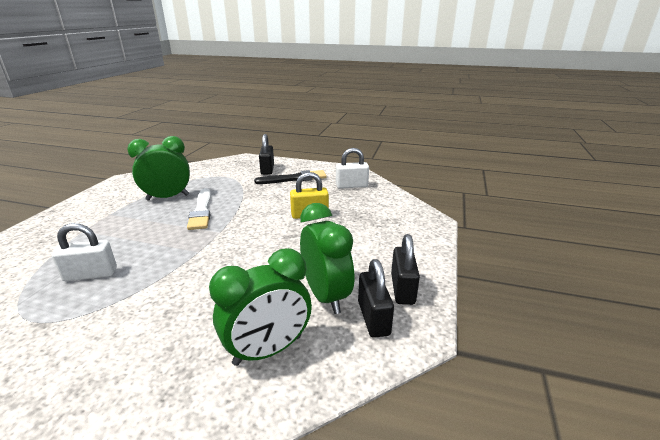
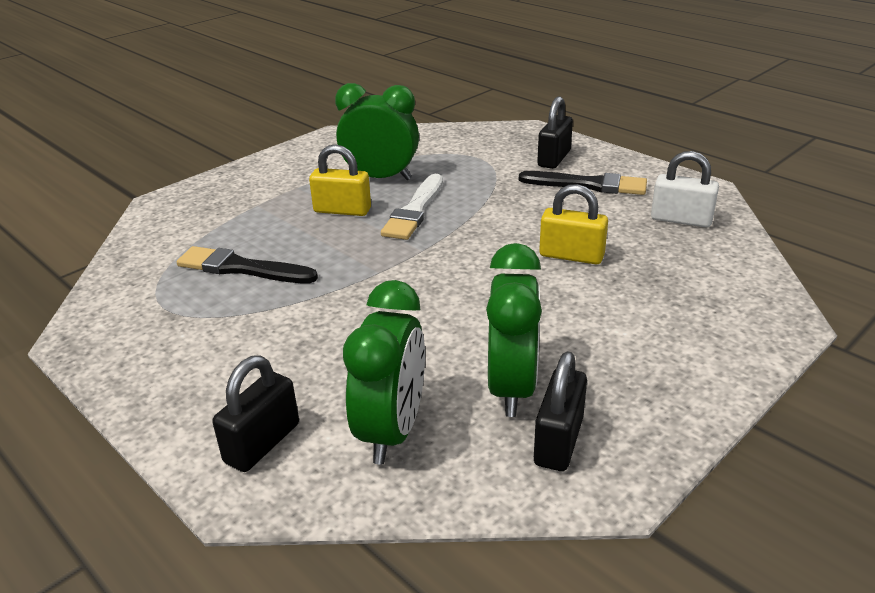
camera: 30 degrees right, 5 degrees up
white padlock [52,223,117,281] -> black brush [177,246,318,283]
green clock [209,248,312,366] -> green clock turned 75 degrees counterclockwise [343,280,425,464]
black padlock [391,234,420,305] -> black padlock moved to [212,355,299,472]
none -> yellow padlock [309,144,371,216]

